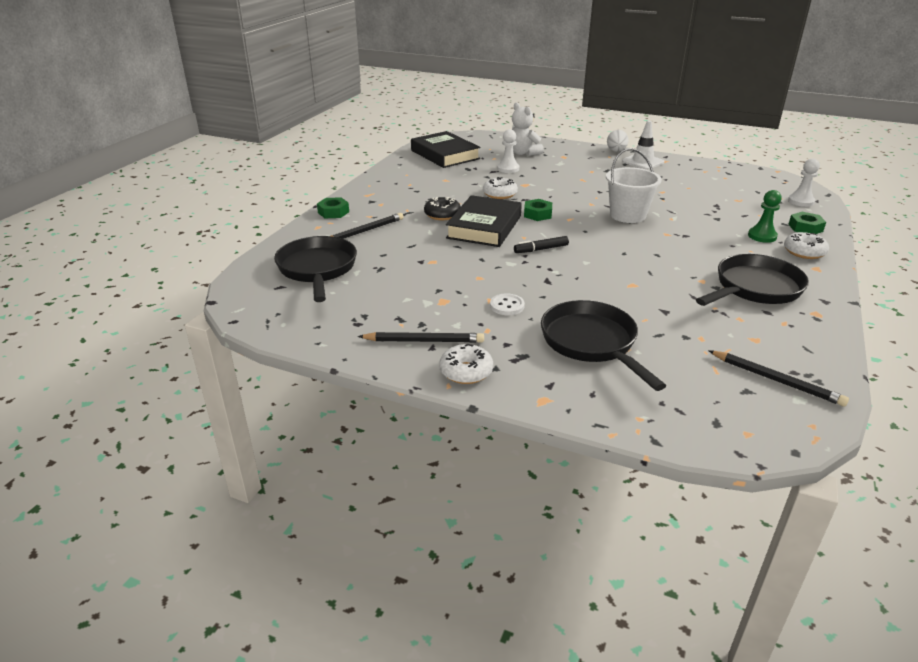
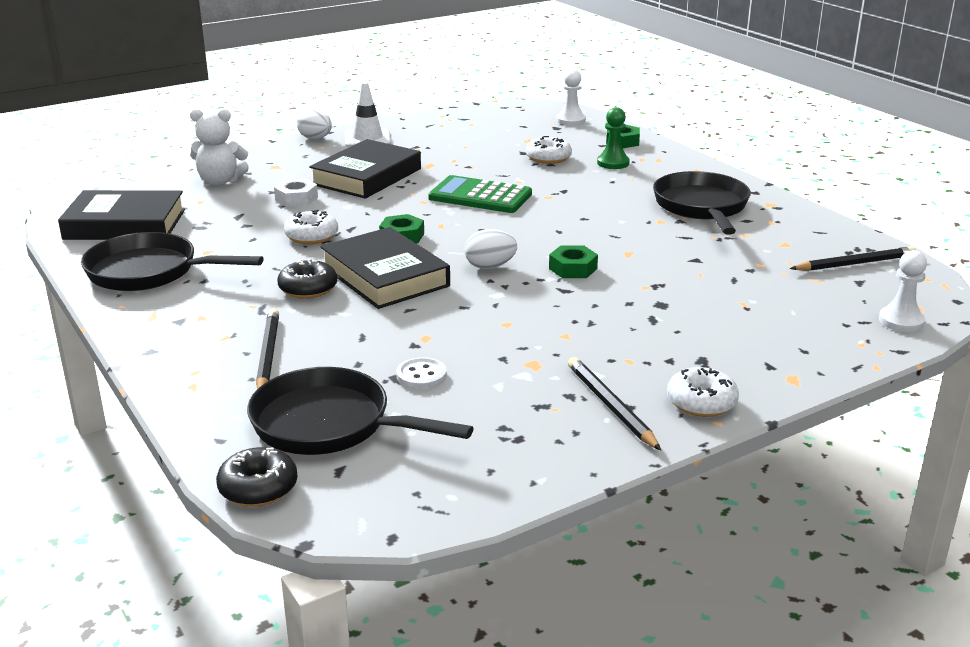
camera: 55 degrees left, 5 degrees down
green nut [317,197,349,218] -> green nut moved to [549,246,598,278]
black pencil [358,332,484,343] -> black pencil turned 60 degrees counterclockwise [568,357,661,451]
white button [490,294,525,315] -> white button moved to [396,357,447,389]
white pawn [497,129,519,173] -> white pawn moved to [879,250,927,332]
black marker [514,236,569,253] -> white egg [465,229,517,269]
black pan [541,300,666,391] -> black pan moved to [81,232,264,291]
white bucket [606,148,662,223] -> green calculator [428,175,532,213]
white donut [784,232,829,259] -> white donut moved to [526,136,572,164]
none -> black donut [216,447,298,507]
none -> white nut [274,178,318,207]
none -> black book [309,139,421,199]

